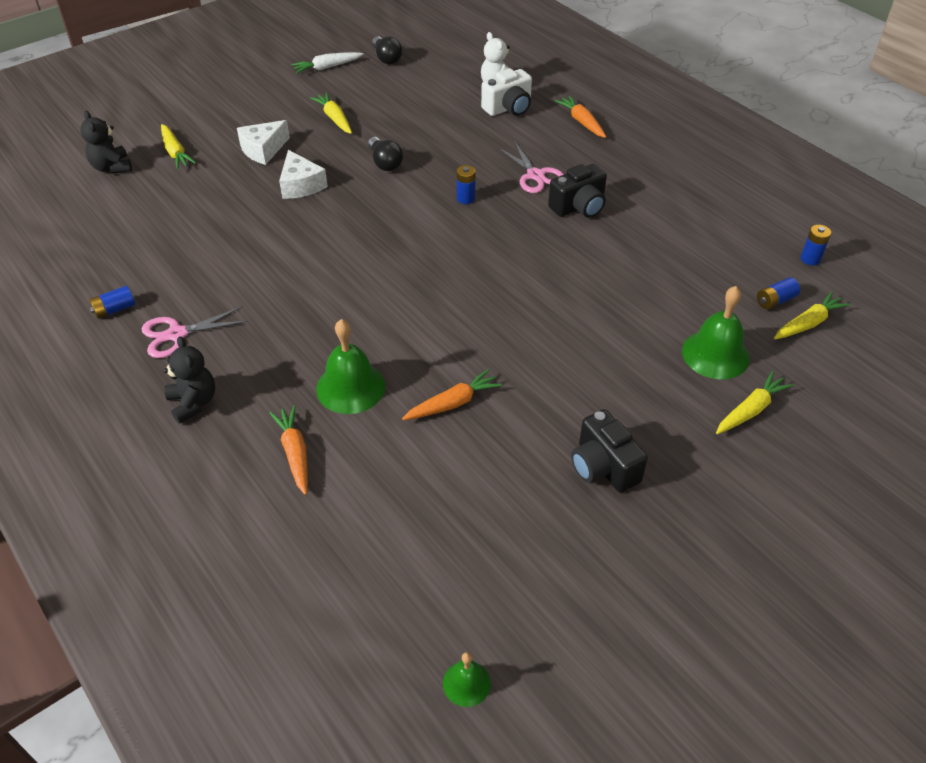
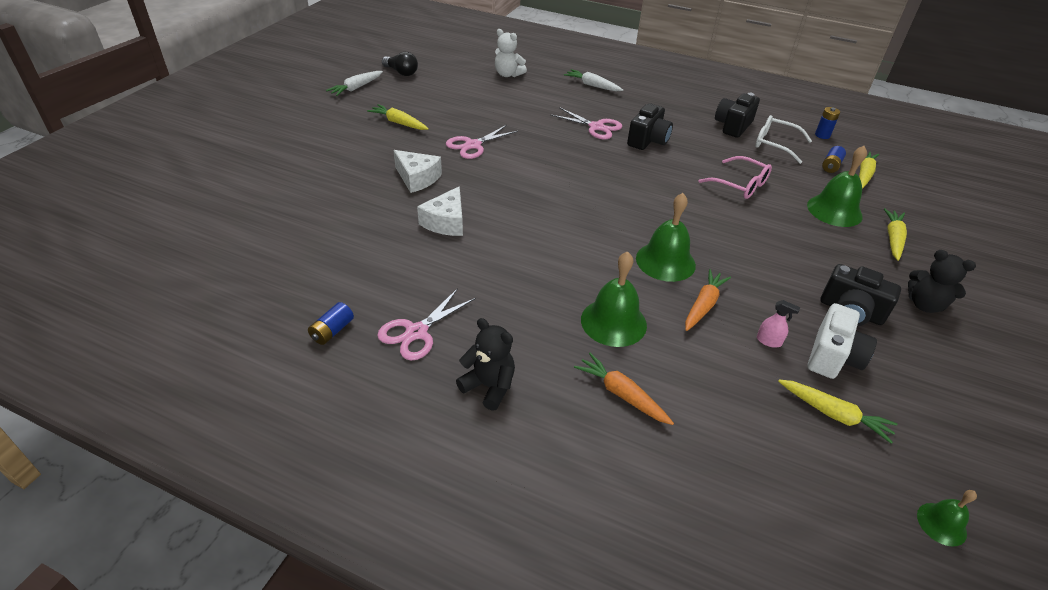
camera: 30 degrees left, 5 degrees down
black teddy bear [80,111,132,174] -> black teddy bear moved to [908,250,976,313]
yellow carrot [161,124,196,169] -> yellow carrot moved to [778,380,898,444]
white cheese [237,120,290,165] -> white cheese moved to [417,186,463,236]
black light bulb [368,137,403,171] -> pink scissors [446,125,518,159]
blue battery [457,165,475,204] -> none
white camera [481,68,532,116] -> white camera moved to [808,303,877,379]
orange carrot [555,96,606,138] -> white carrot [564,69,623,91]
none -> green bell [636,193,696,282]
none -> pink glasses [698,156,772,199]
none -> black camera [715,93,760,138]
none -> white glasses [755,115,812,164]
none -> pink spray bottle [757,300,800,348]

